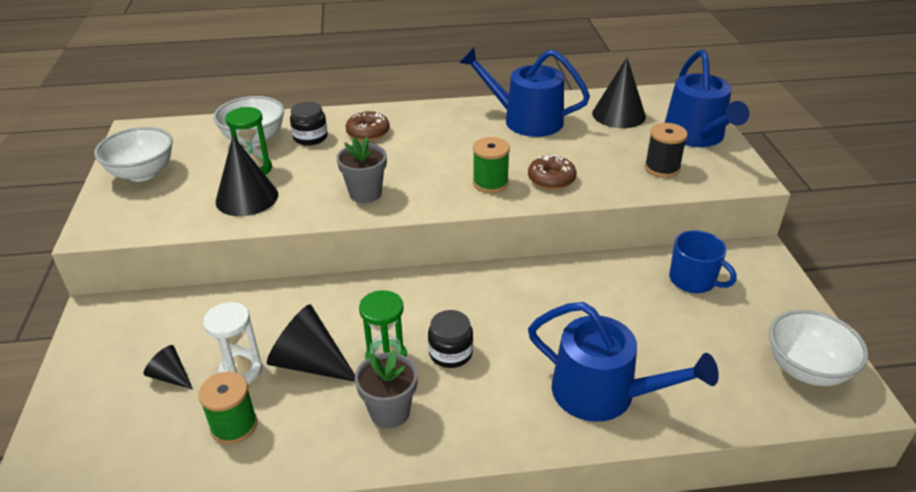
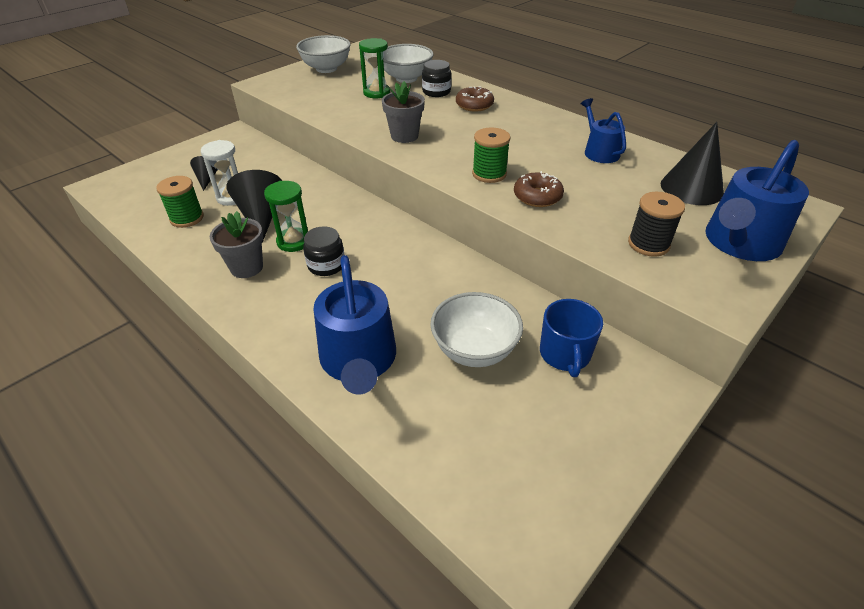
camera: 50 degrees right, 5 degrees up
black cone [216,136,278,216] -> none
blue watering can [459,47,590,137] -> blue watering can [581,98,626,163], size x0.59
white bowl [769,310,868,386] -> white bowl moved to [430,292,523,367]

